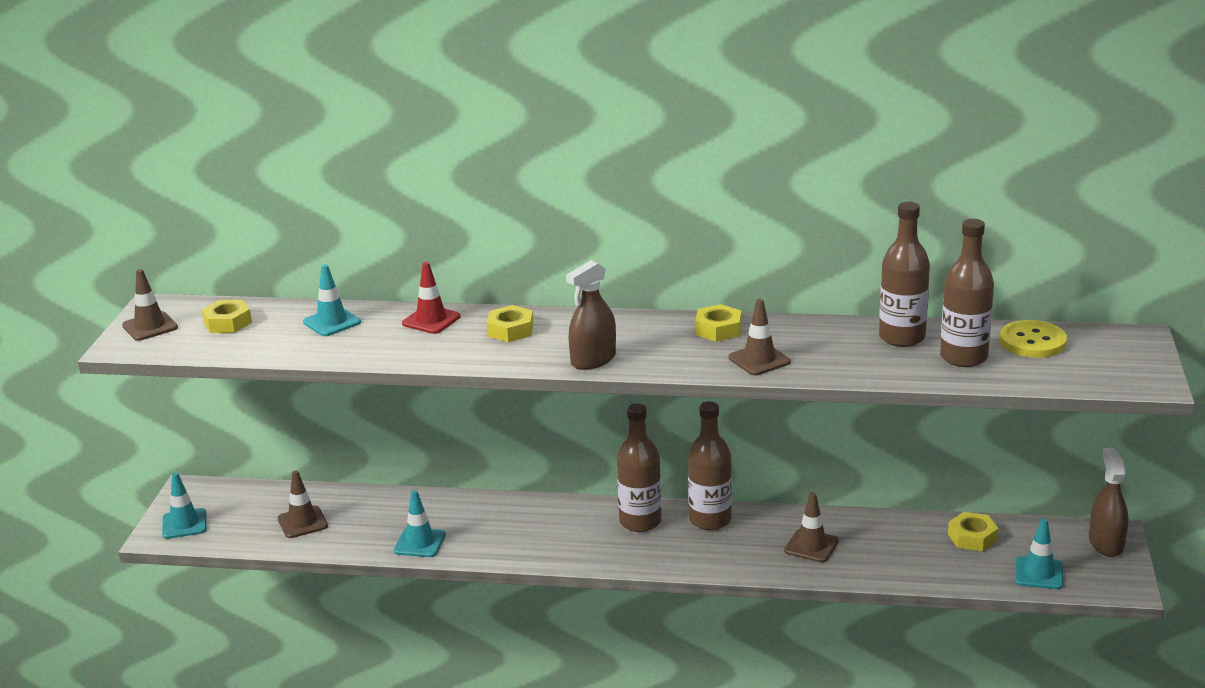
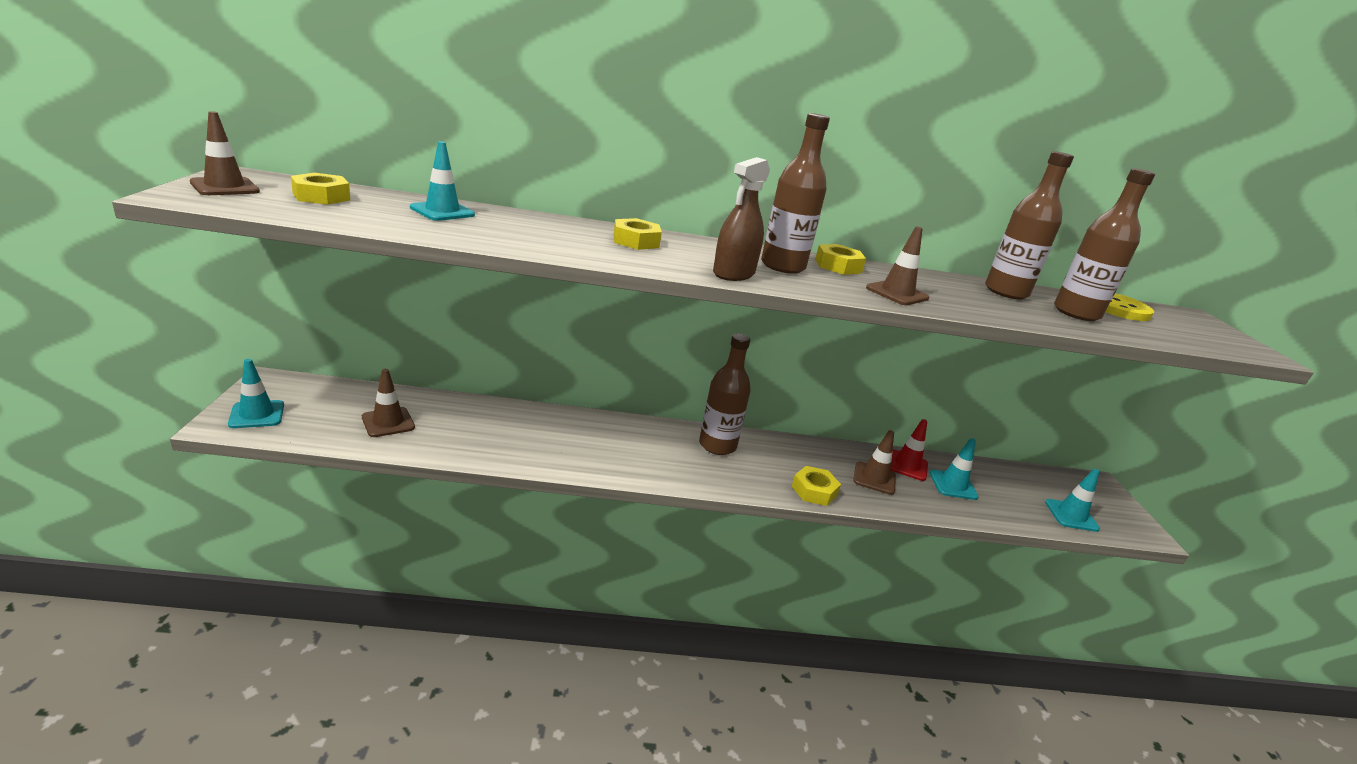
camera: 15 degrees left, 0 degrees up
turquoise traffic cone [394,490,446,557] -> turquoise traffic cone moved to [930,438,979,500]
red traffic cone [402,262,461,334] -> red traffic cone moved to [890,419,928,481]
brown bottle [688,401,732,530] -> brown bottle moved to [761,113,830,274]
yellow nut [948,512,999,551] -> yellow nut moved to [792,466,841,506]
brown spray bottle [1089,448,1128,557] -> none

